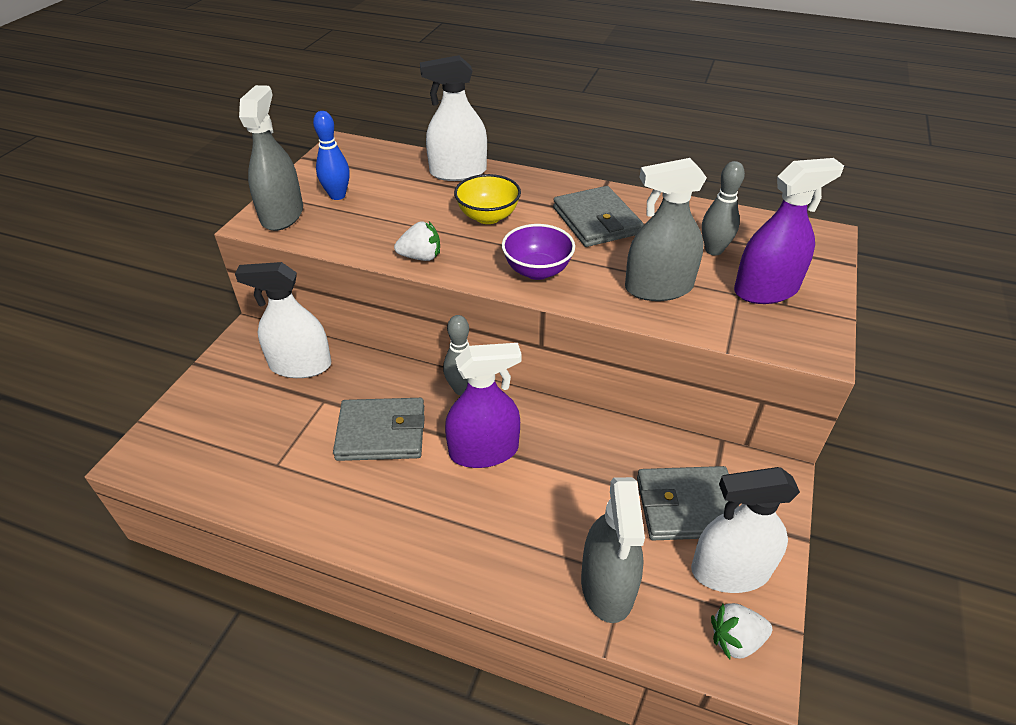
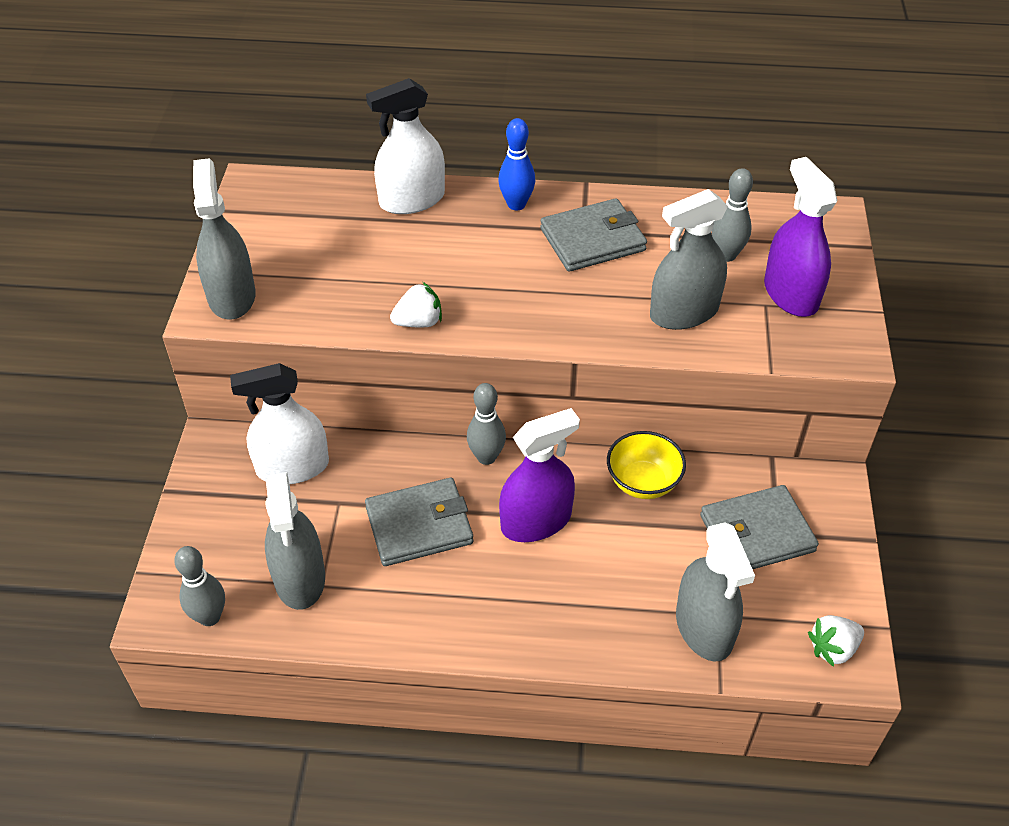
camera: 15 degrees left, 5 degrees up
blue bowling pin [313,111,350,200] -> blue bowling pin moved to [498,118,535,211]
yellow bowl [454,174,521,224] -> yellow bowl moved to [607,431,686,499]
purple bowl [502,224,575,280] -> none
grey wallet [553,186,643,247] -> grey wallet turned 75 degrees counterclockwise [540,198,647,272]
white spray bottle [691,467,800,593] -> none
purple spray bottle [734,158,844,304] -> purple spray bottle turned 75 degrees counterclockwise [764,157,837,317]
none -> grey bowling pin [174,546,225,626]
none -> grey spray bottle [265,472,325,610]

